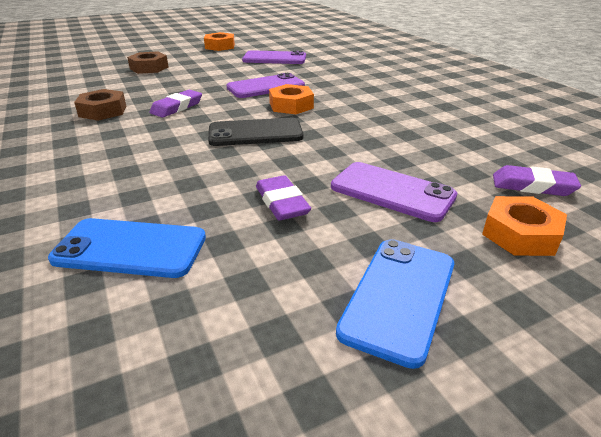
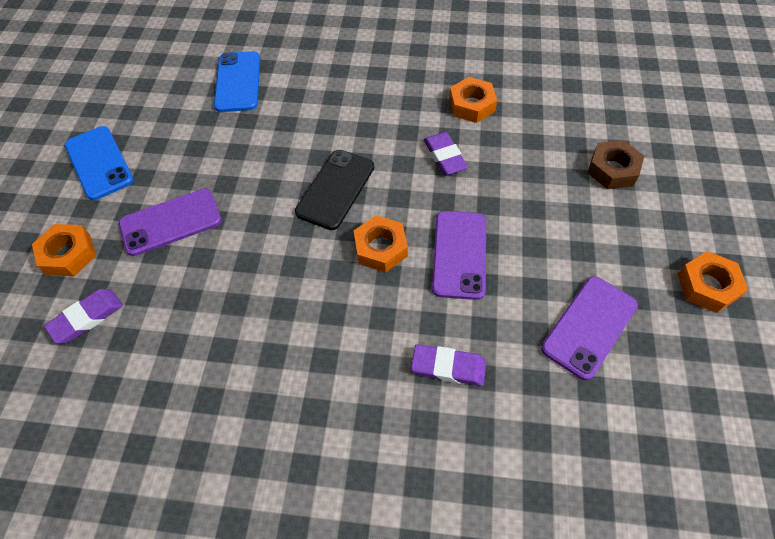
camera: 125 degrees right, 25 degrees up
blue phone [48,218,206,278] -> blue phone turned 45 degrees counterclockwise [214,51,260,112]
brown nut [74,89,126,121] -> orange nut [449,77,497,123]
purple eraser [256,175,311,220] -> purple eraser moved to [411,344,486,386]

